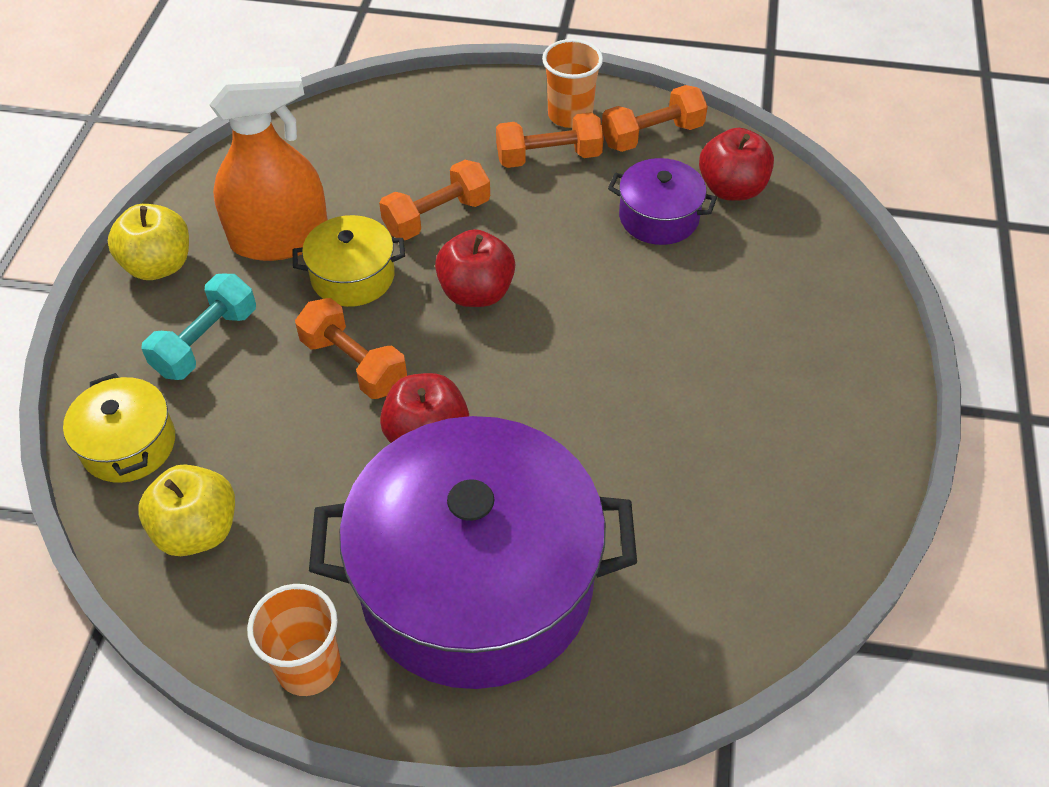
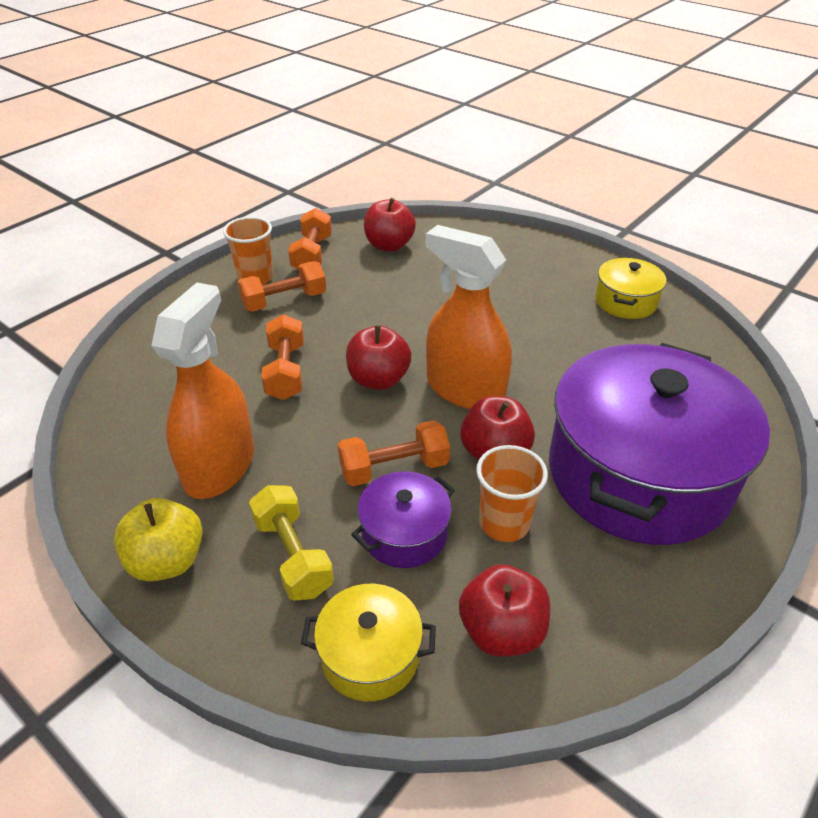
camera: 60 degrees left, 10 degrees down
yellow apple [138,464,235,556] -> red apple [459,564,550,657]
turquoise dumbbell [141,274,256,380] -> yellow dumbbell [249,485,334,601]
orange cup [247,584,341,696] -> orange cup moved to [476,445,548,542]
yellow pot [292,215,405,307] -> yellow pot moved to [595,258,666,319]
orange dumbbell [496,112,604,168] -> orange dumbbell turned 45 degrees clockwise [237,261,326,312]
purple pot [608,158,717,245] -> purple pot moved to [351,472,455,568]
none -> orange spray bottle [426,225,512,409]

